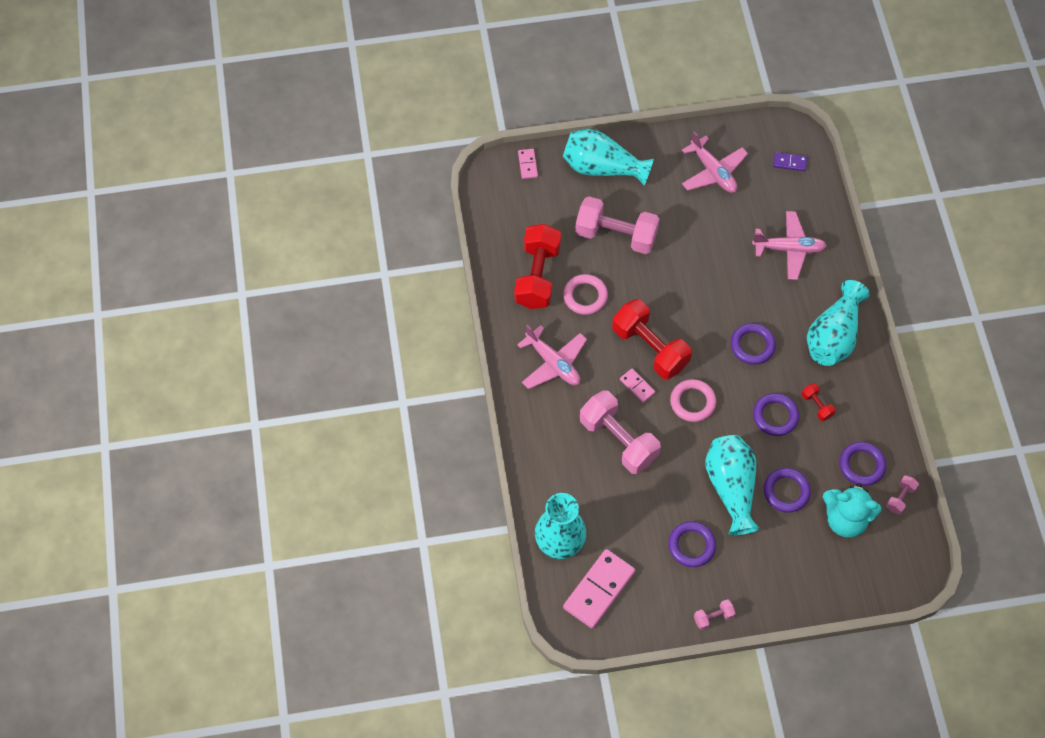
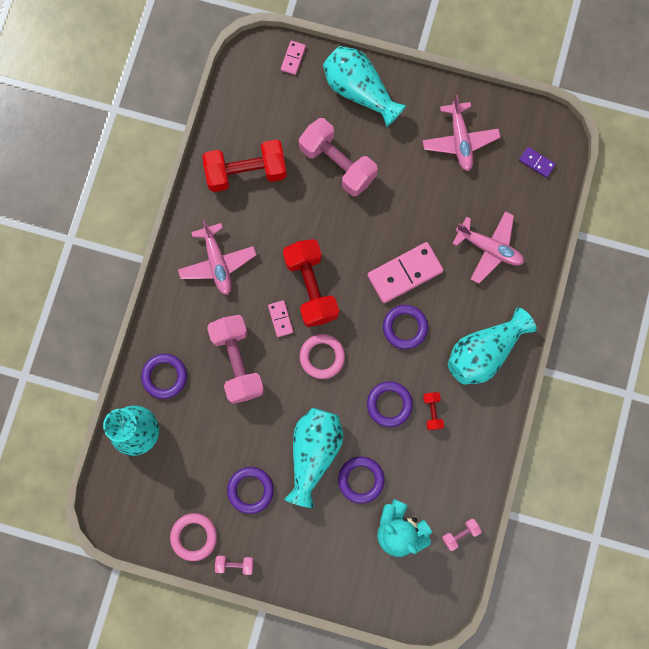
camera: 25 degrees right, 15 degrees up
red dumbbell [514,224,561,309] -> red dumbbell turned 45 degrees clockwise [202,139,287,192]
pink ring [563,274,608,315] -> pink ring moved to [170,513,217,561]
pink domino [563,549,635,629] -> pink domino moved to [367,242,444,303]
purple ring [839,442,886,486] -> purple ring moved to [141,354,187,399]

